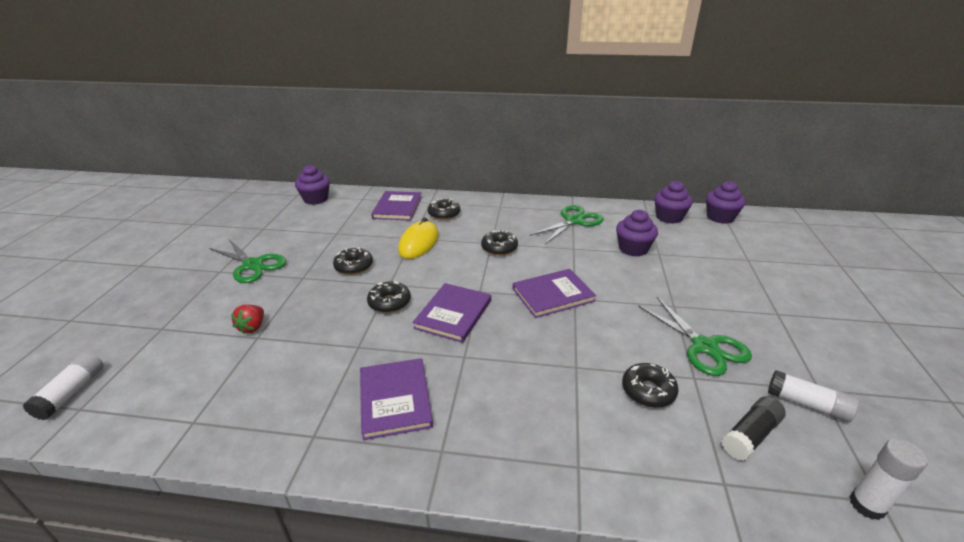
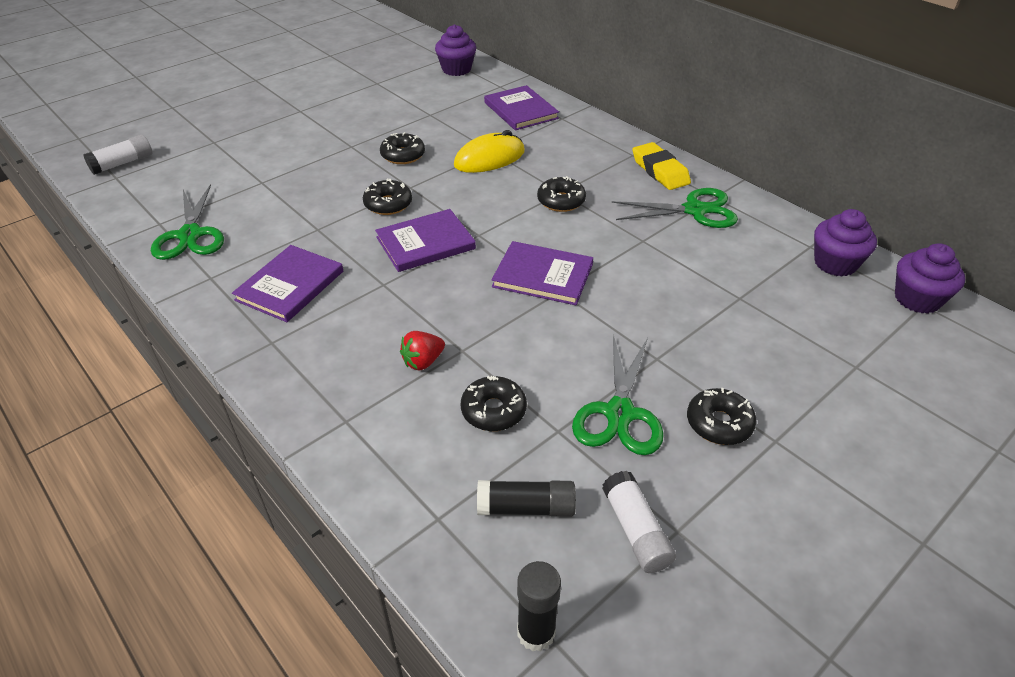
camera: 40 degrees right, 10 degrees up
green scissors [209,239,286,283] -> green scissors moved to [151,184,224,260]
red strawberry [231,305,264,334] -> red strawberry moved to [400,331,445,371]
purple book [371,191,422,221] -> purple book turned 75 degrees counterclockwise [484,85,559,130]
black donut [428,198,460,220] -> black donut moved to [687,388,757,445]
purple cupcake [616,210,658,257] -> none
white glue stick [849,439,928,520] -> black glue stick [517,561,561,652]
none -> yellow eraser [632,142,691,190]

